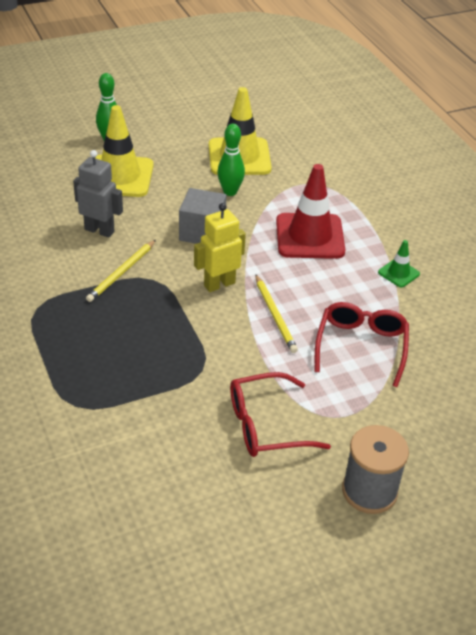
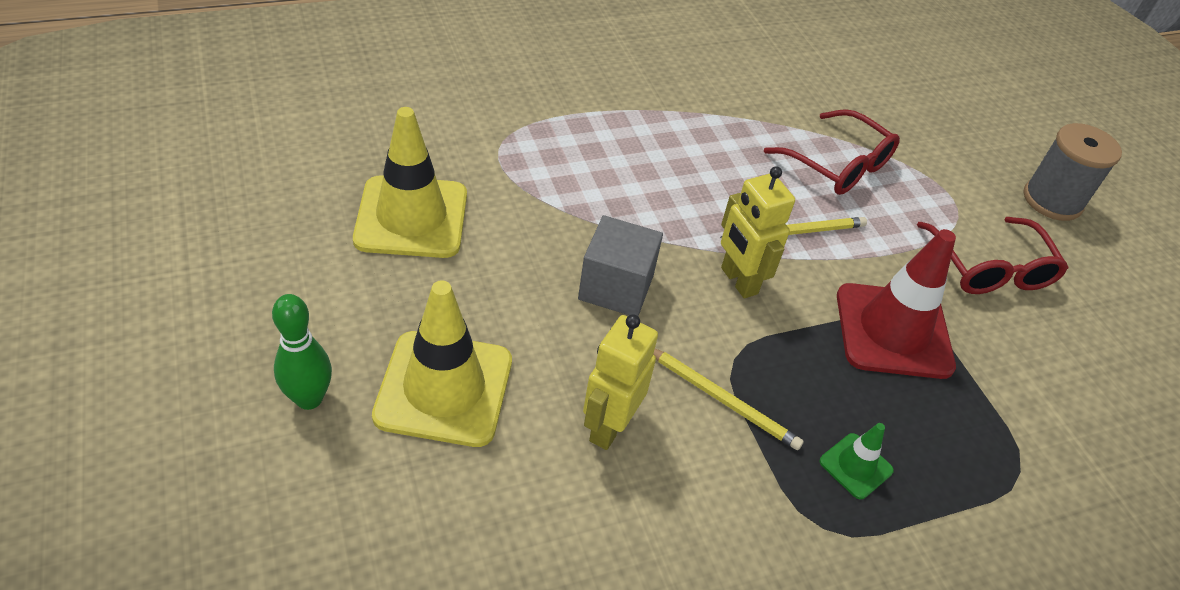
camera: 90 degrees left, 5 degrees up
grey robot [73,150,123,238] -> yellow robot [583,314,658,450]
green bowling pin [217,124,245,196] -> none
red traffic cone [276,164,345,259] -> red traffic cone moved to [837,229,956,379]
red glasses [315,302,409,387] -> red glasses turned 150 degrees counterclockwise [764,109,900,195]
green traffic cone [378,240,420,287] -> green traffic cone moved to [819,423,894,499]

